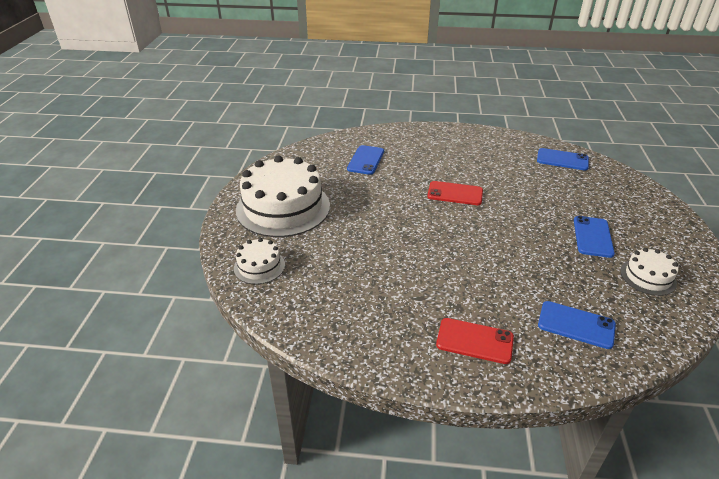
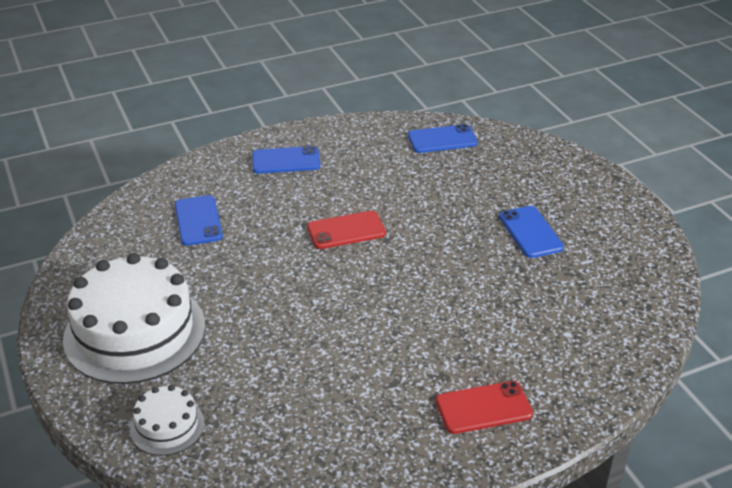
camera: 30 degrees left, 0 degrees up
blue phone [538,301,616,349] -> blue phone moved to [252,146,320,174]
white cake [620,248,678,296] -> none

